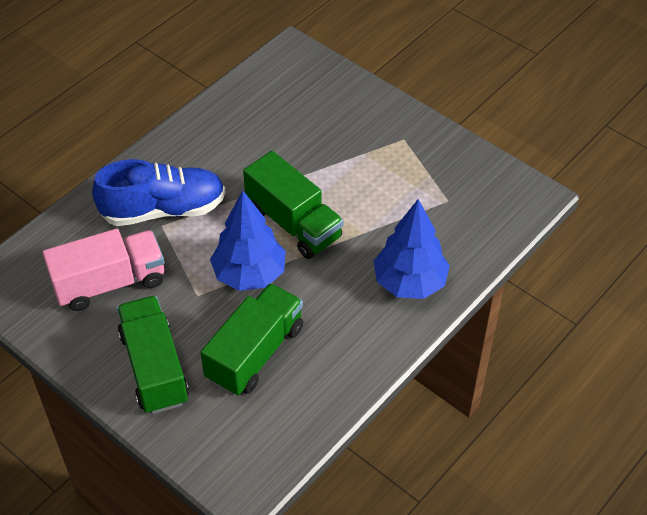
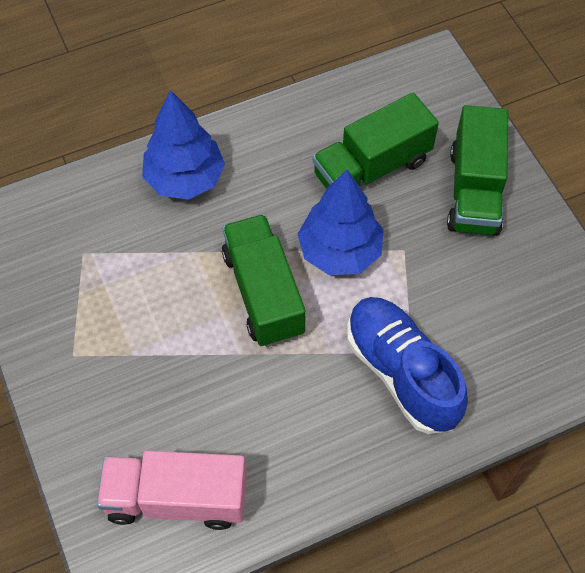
camera: 155 degrees left, 10 degrees up
pink truck [42,229,165,311] -> pink truck moved to [97,451,247,530]
blue shoe [92,159,225,226] -> blue shoe turned 45 degrees clockwise [347,297,468,434]

